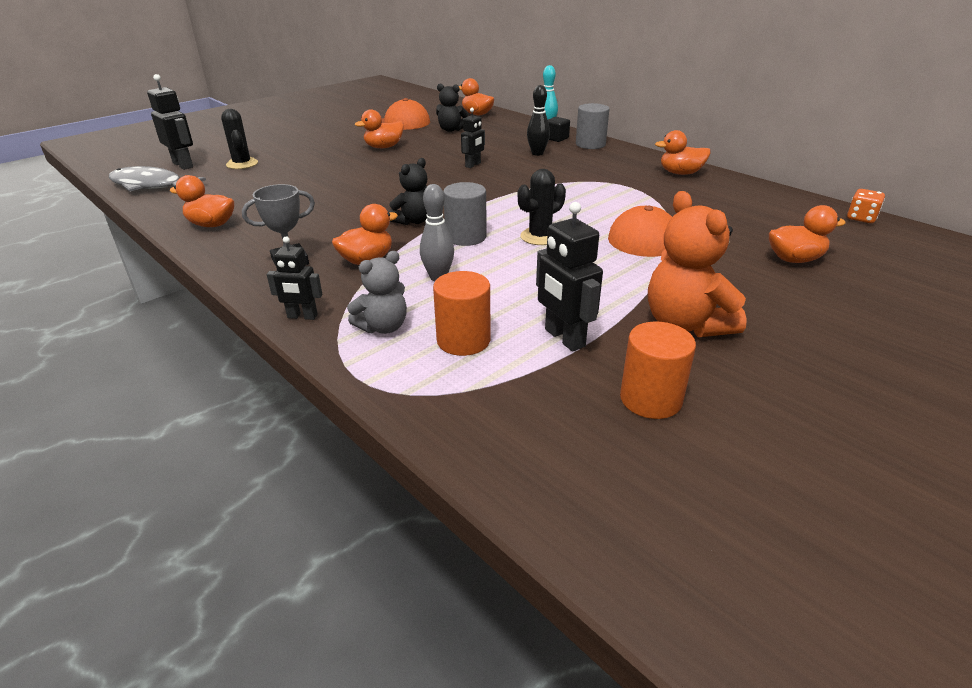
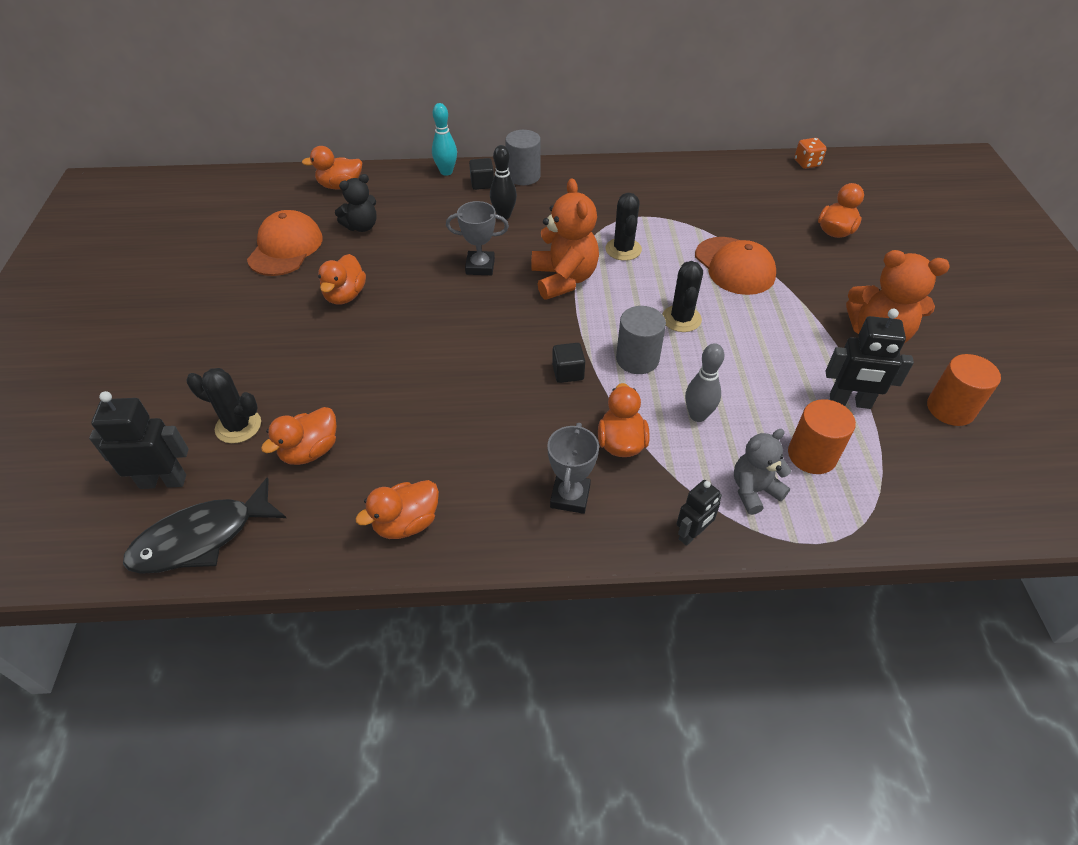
camera: 50 degrees left, 15 degrees up
grey fish [109,166,206,192] -> black fish [123,477,286,573]
grey teddy bear [347,251,407,334] -> grey teddy bear turned 120 degrees counterclockwise [734,429,791,515]
black teddy bear [389,158,427,225] -> black cube [552,343,585,383]
black robot [461,108,485,168] -> grey trophy [446,201,509,275]
orange duck [655,130,711,175] -> orange duck moved to [261,407,336,465]
none -> orange teddy bear [532,178,599,300]
none -> black cactus [606,193,642,261]

